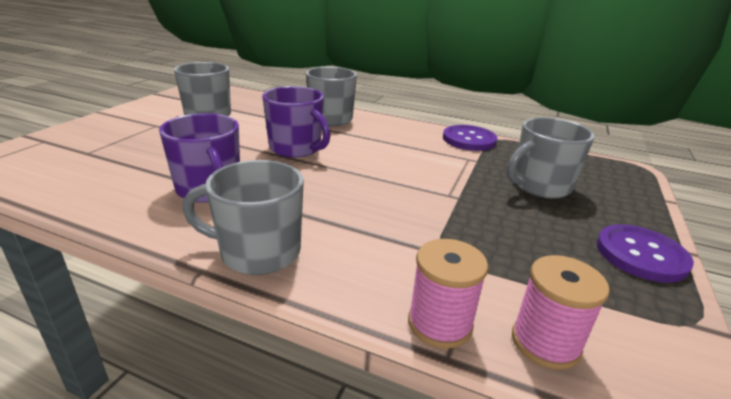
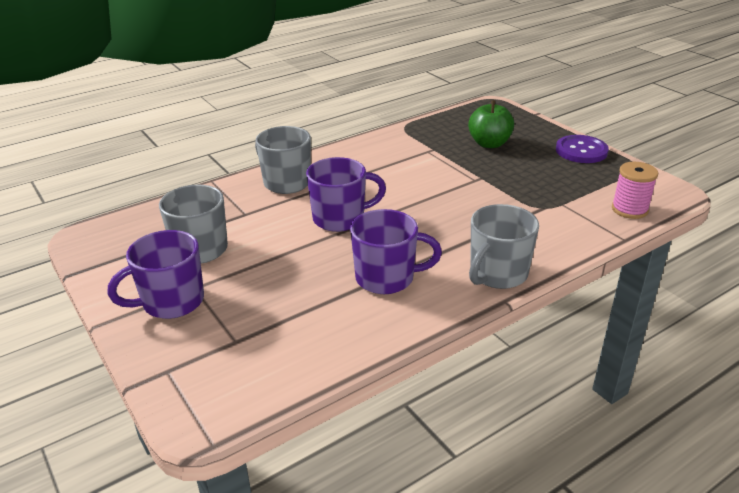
camera: 55 degrees left, 5 degrees up
pink spool [408,239,488,349] -> none
purple button [443,125,497,151] -> none
grey mug [507,117,595,199] -> green apple [468,100,514,148]
none -> purple mug [108,230,204,319]

